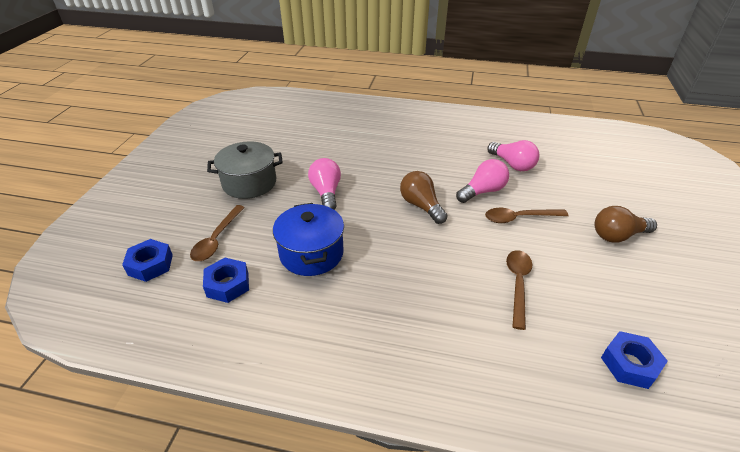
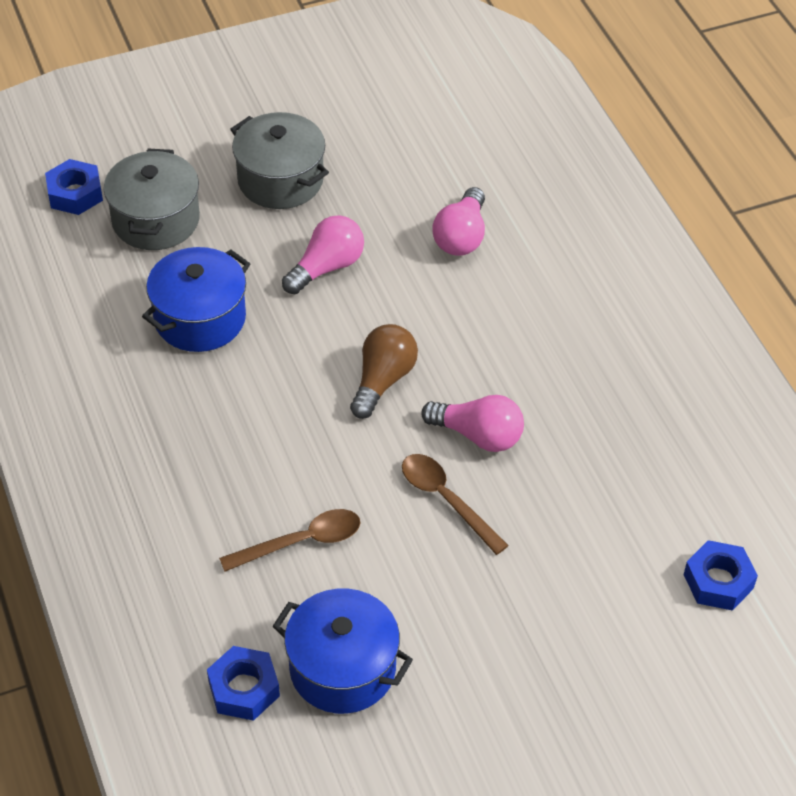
camera: 55 degrees right, 10 degrees up
brown spoon [190,205,245,261] -> grey pot [104,148,200,250]
blue nut [203,258,249,303] -> blue nut moved to [684,540,758,611]
pink light bulb [487,140,539,171] -> pink light bulb moved to [432,187,485,256]
brown light bulb [595,206,657,243] -> none
none -> blue pot [272,588,413,714]

